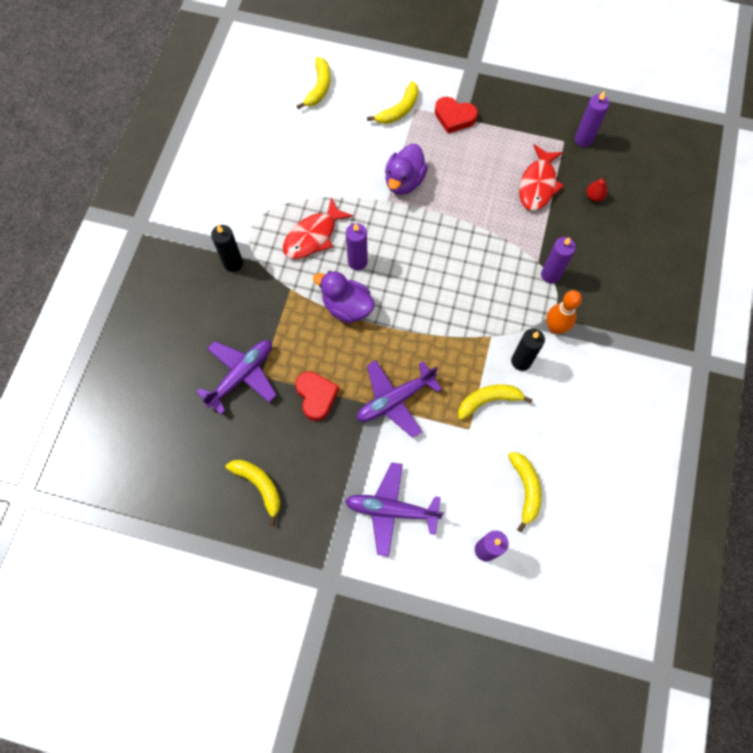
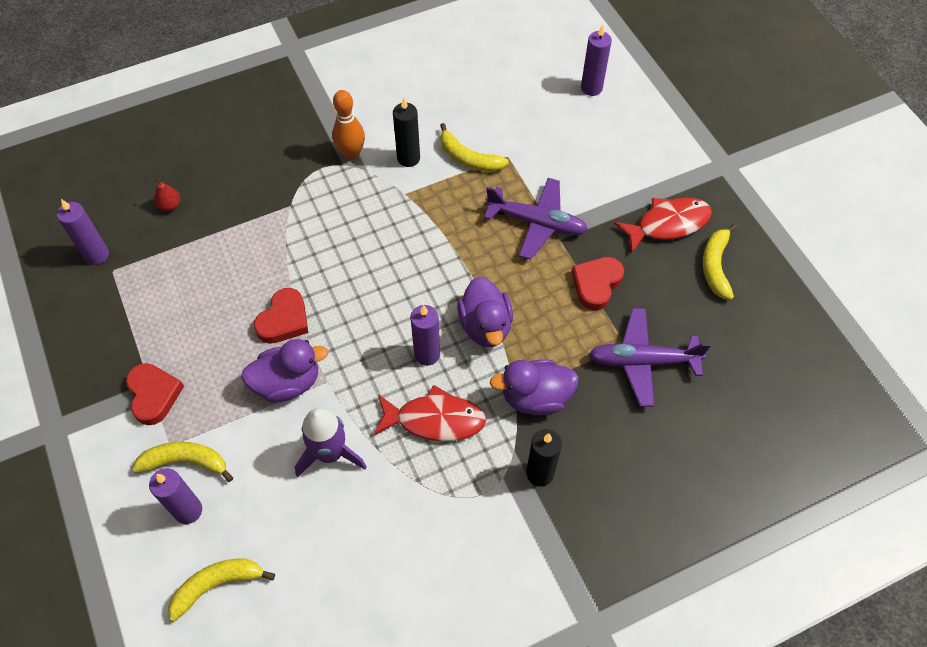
camera: 130 degrees left, 10 degrees down
purple plane [345,463,444,557] -> none
yellow banana [508,452,542,532] -> none
red fish [519,144,564,211] -> red fish moved to [614,197,712,253]
purple candle [541,237,576,284] -> purple candle moved to [149,468,202,524]
none -> red heart [254,288,308,344]
none -> purple rocket [295,408,367,478]
none -> purple duck [490,359,579,415]

